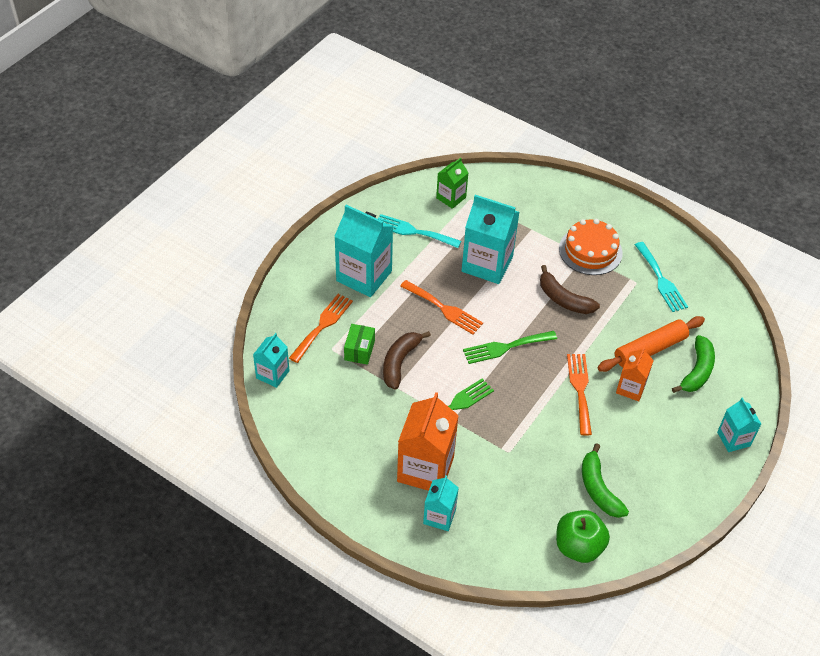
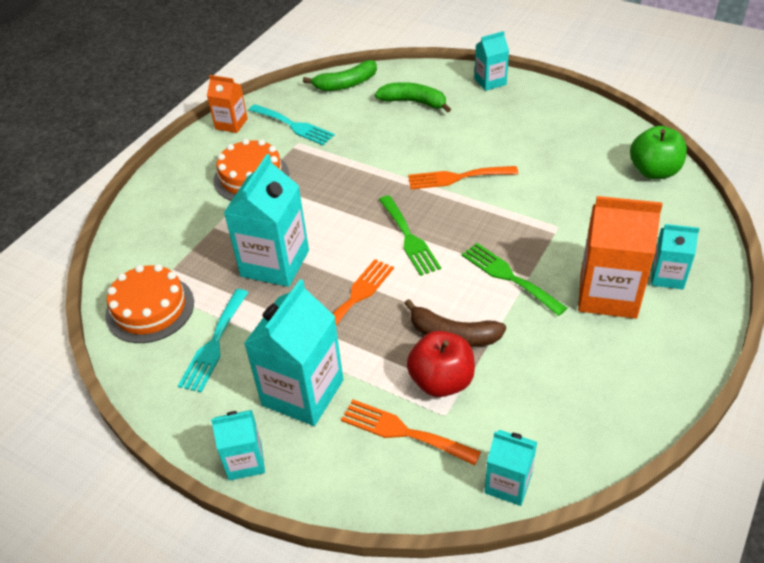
camera: 90 degrees left, 5 degrees down
green box [344,324,375,365] -> red apple [407,331,475,397]
green carton [436,158,469,209] -> orange cake [105,264,194,343]
brown banana [540,265,600,314] -> none
green banana [582,443,629,518] -> green banana moved to [303,60,377,91]
orange rolling pin [598,316,705,372] -> none
orange carton [616,347,654,401] -> orange carton moved to [207,75,248,133]
turquoise fork [635,242,688,312] -> turquoise fork turned 60 degrees clockwise [249,104,335,145]
none -> turquoise carton [211,410,265,481]

